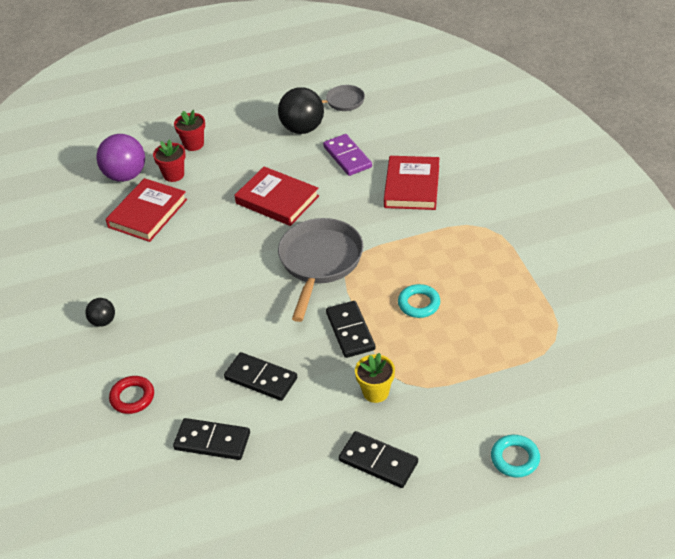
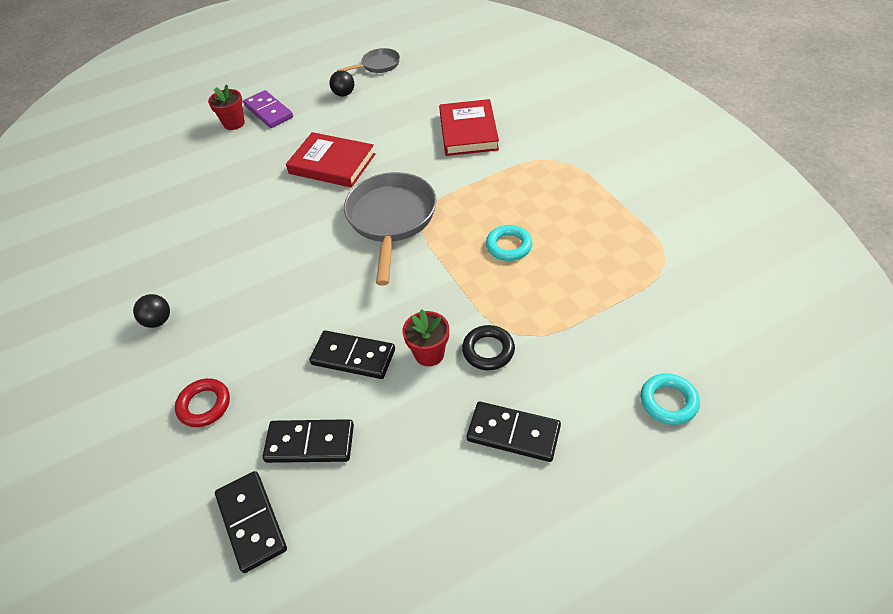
camera: 10 degrees left, 5 degrees up
purple ball [96,134,145,182] -> none
red book [105,178,187,242] -> none
red flower pot [153,139,186,182] -> red flower pot moved to [402,310,449,366]
black ball [278,87,324,134] -> black ball [329,70,354,97], size x0.53
purple domino [323,134,372,176] -> purple domino moved to [243,90,293,128]
black domino [326,301,375,358] -> black domino moved to [215,471,287,573]
yellow flower pot [355,353,395,403] -> black ring [462,325,515,370]

